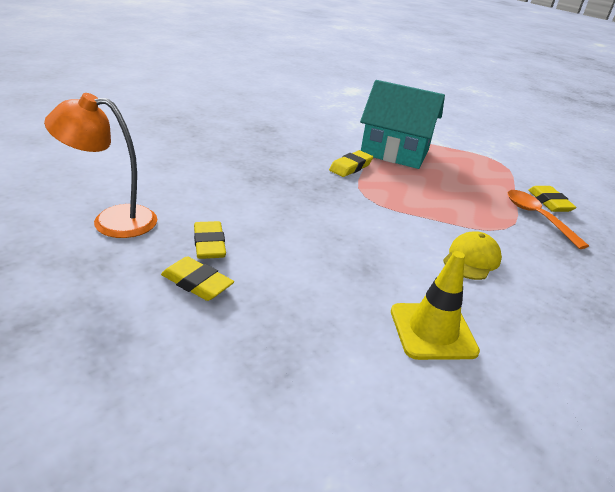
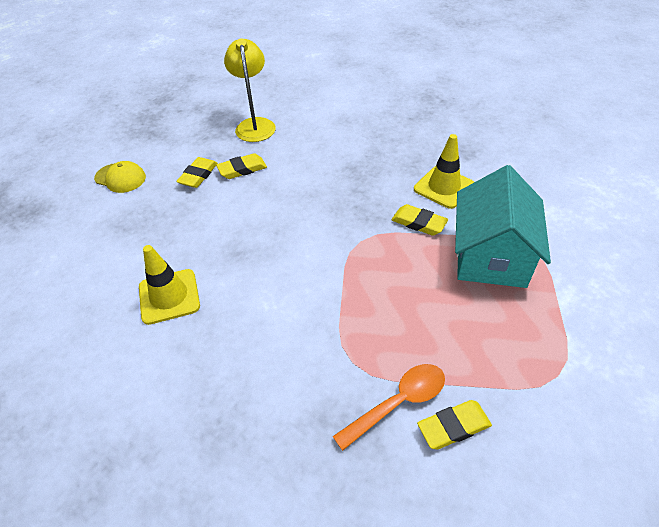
camera: 85 degrees right, 15 degrees up
orange lamp [44,93,157,238] -> yellow lamp [224,38,276,142]
yellow cap [443,231,502,280] -> yellow cap moved to [94,161,146,193]
none -> yellow traffic cone [414,134,474,209]

